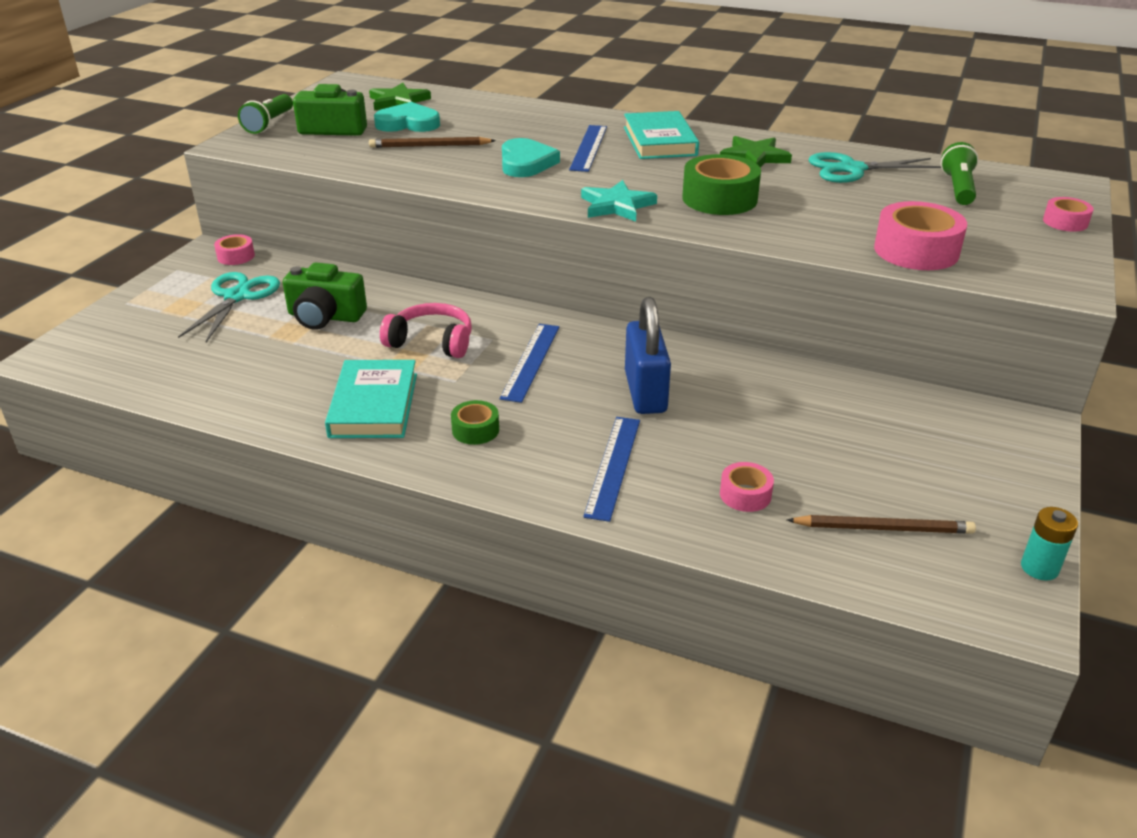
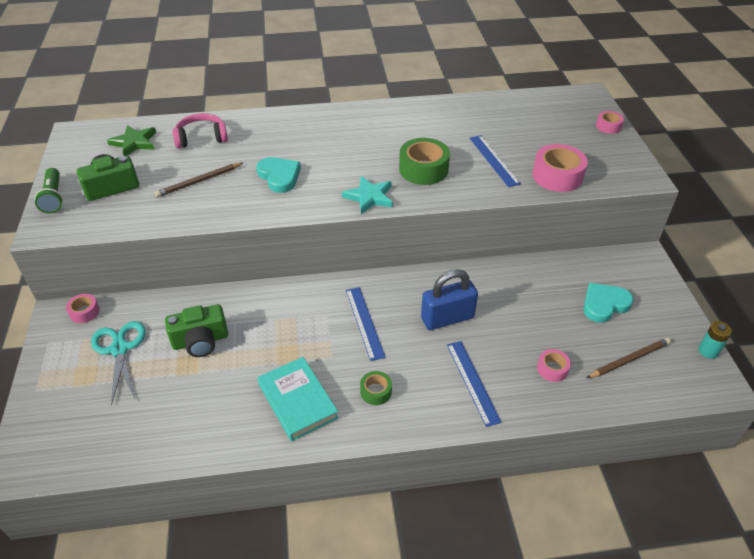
camera: 30 degrees left, 10 degrees up
turquoise heart [374,102,440,132] -> turquoise heart moved to [583,283,634,323]
pink headphones [380,303,472,358] -> pink headphones moved to [173,113,228,148]
blue ruler [569,125,607,172] -> blue ruler moved to [470,135,521,187]
turquoise book [624,111,699,159] -> none
blue padlock [625,297,671,414] -> blue padlock turned 75 degrees counterclockwise [421,269,478,330]
green star [720,136,792,167] -> none
turquoise scissors [808,152,941,183] -> none
green flashlight [941,142,978,205] -> none

